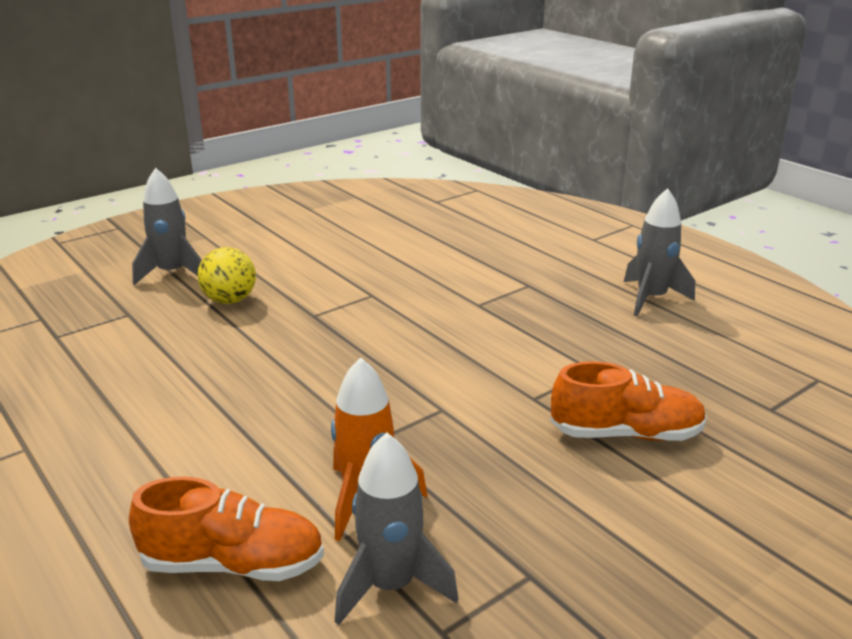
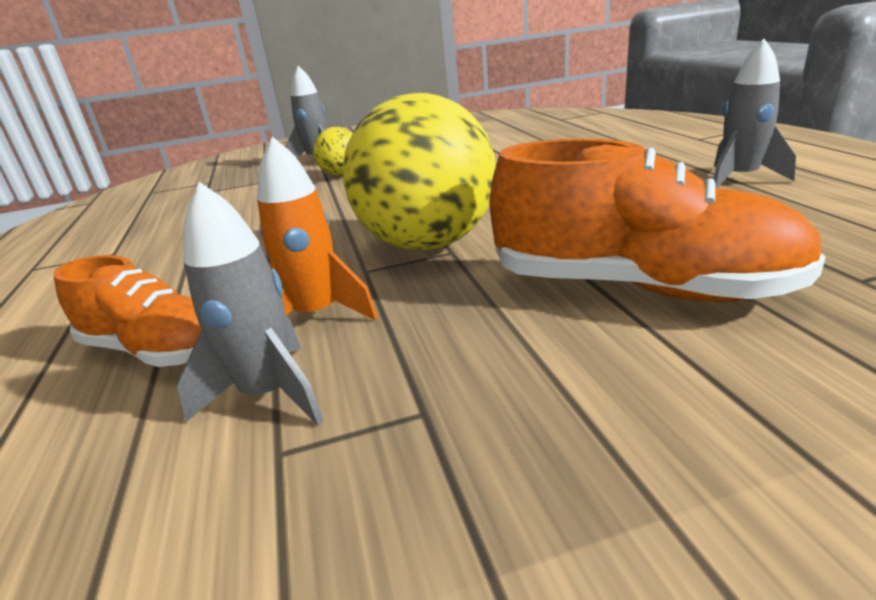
camera: 25 degrees right, 0 degrees up
orange shoe [550,361,707,441] -> orange shoe [490,139,826,302], size x1.59
none -> yellow ball [343,93,496,251]

